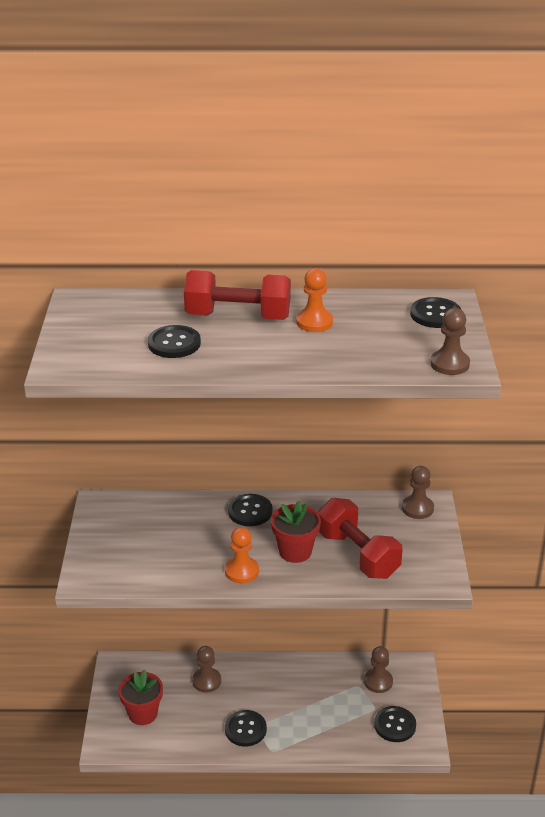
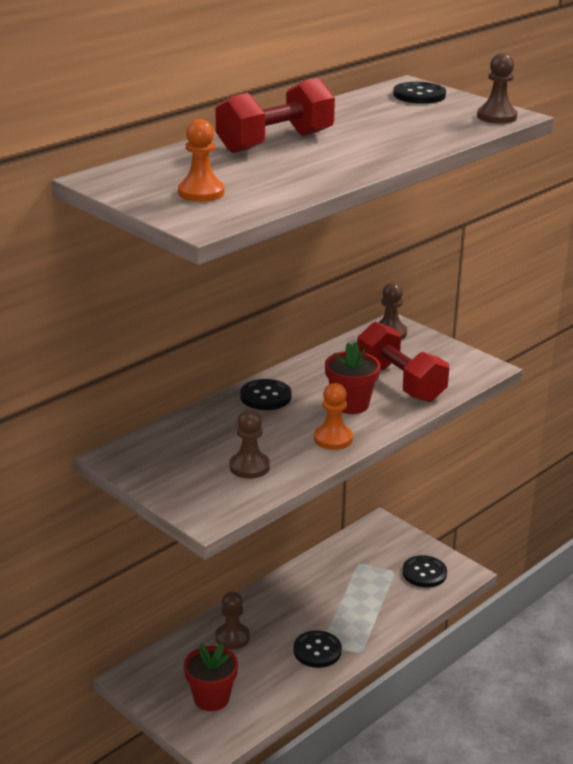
camera: 45 degrees left, 5 degrees down
black button [148,325,201,358] -> none
orange pawn [296,268,333,332] -> orange pawn moved to [178,119,224,202]
red dumbbell [318,498,403,579] -> red dumbbell turned 45 degrees clockwise [357,322,449,402]
brown pawn [364,646,393,693] -> brown pawn moved to [230,409,270,479]

